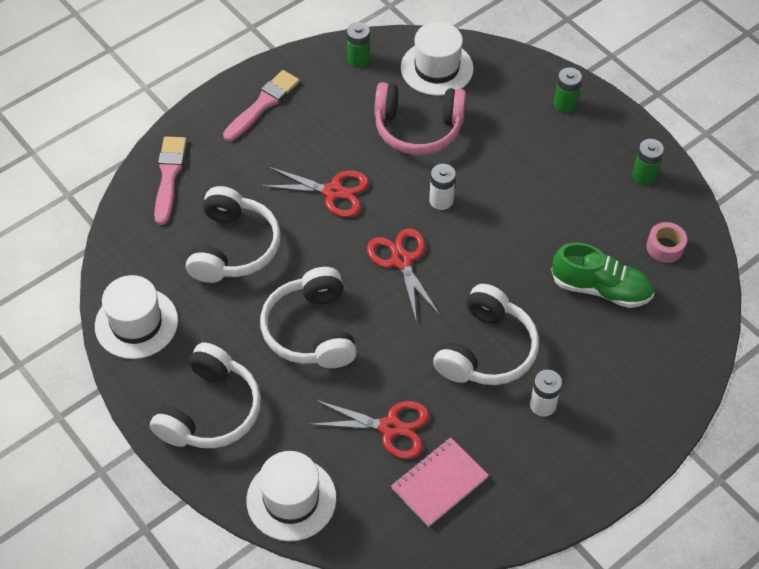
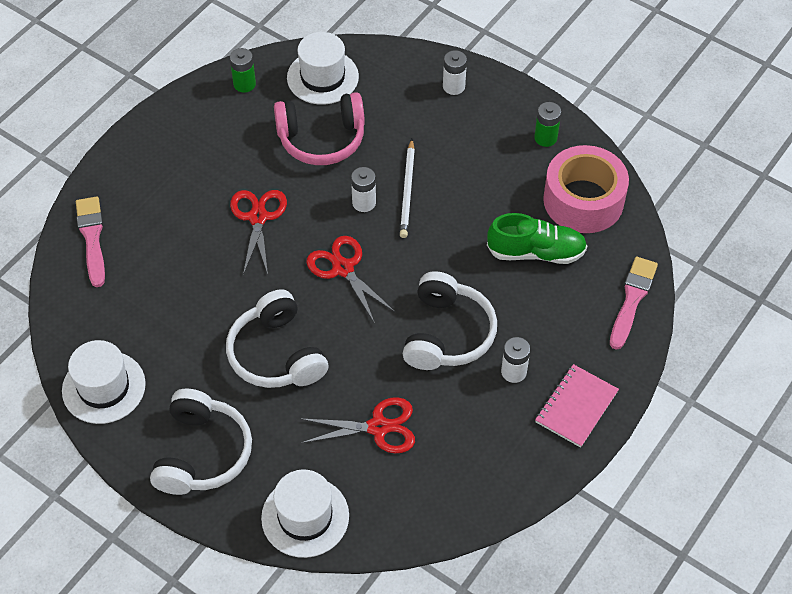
camera: 15 degrees left, 0 degrees up
white headphones [186,186,281,283] -> none
pink brush [223,70,299,142] -> pink brush moved to [610,257,658,350]
red scissors [261,167,369,217] -> red scissors turned 90 degrees counterclockwise [230,190,287,275]
pink notebook [391,437,489,527] -> pink notebook moved to [535,364,619,448]
green battery [554,67,582,113] -> white battery [443,50,467,95]
pink tape [646,222,687,263] -> pink tape [543,145,629,233], size x2.27
none -> white pencil [400,139,415,238]

